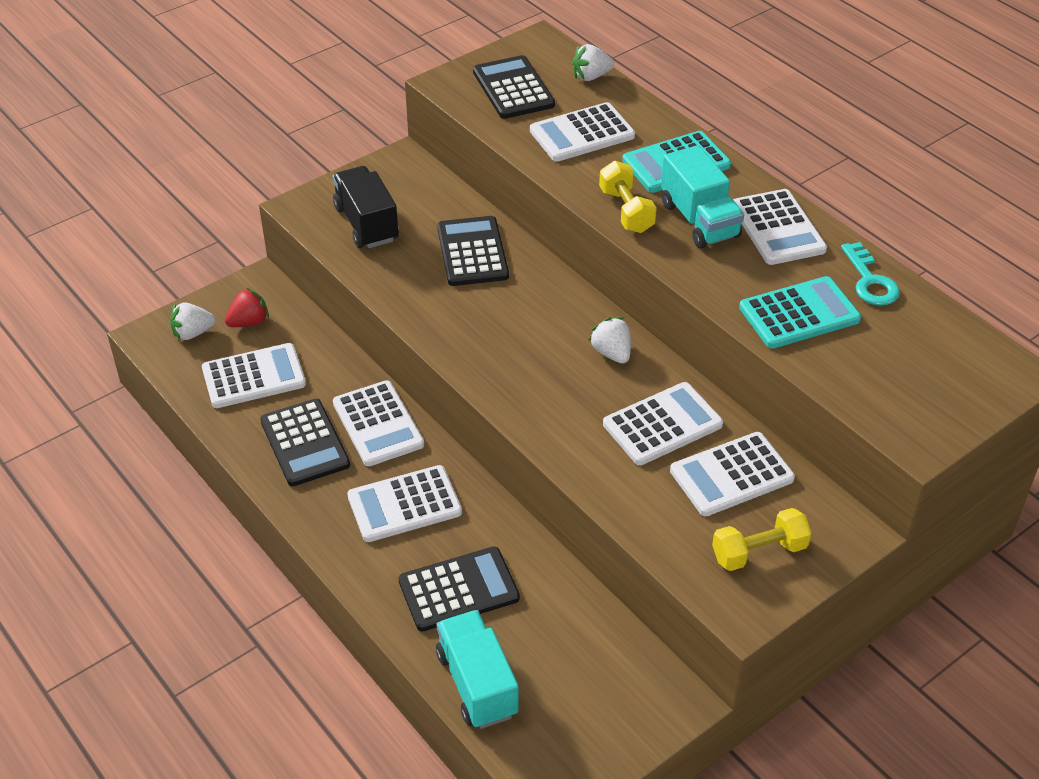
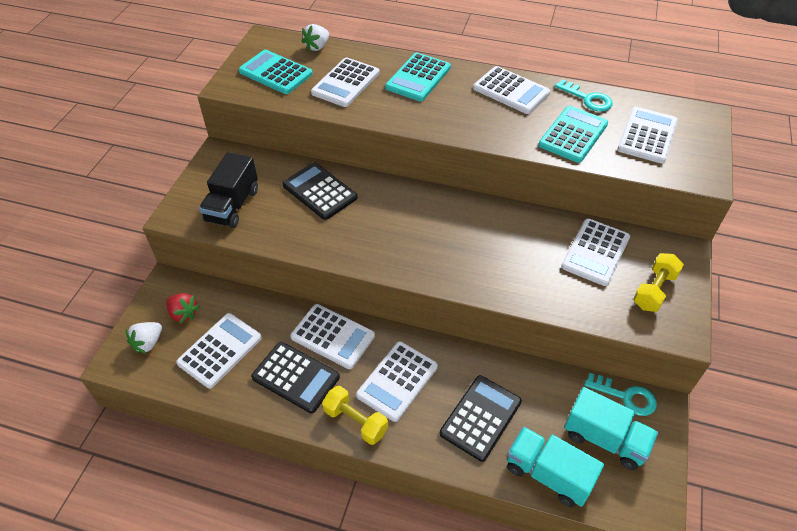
camera: 35 degrees left, 5 degrees up
red strawberry [225,287,269,327] -> red strawberry turned 105 degrees clockwise [166,293,199,323]
black truck [333,166,399,248] -> black truck turned 105 degrees counterclockwise [199,152,258,228]
black calculator [473,55,555,119] -> turquoise calculator [239,50,313,94]
white strawberry [589,317,631,363] -> none
yellow dumbbell [599,161,657,233] -> yellow dumbbell moved to [322,386,388,445]
white calculator [603,382,723,465] -> white calculator moved to [617,107,678,163]
turquoise truck [661,145,744,248] -> turquoise truck moved to [564,387,658,470]
none -> turquoise key [584,373,657,416]

